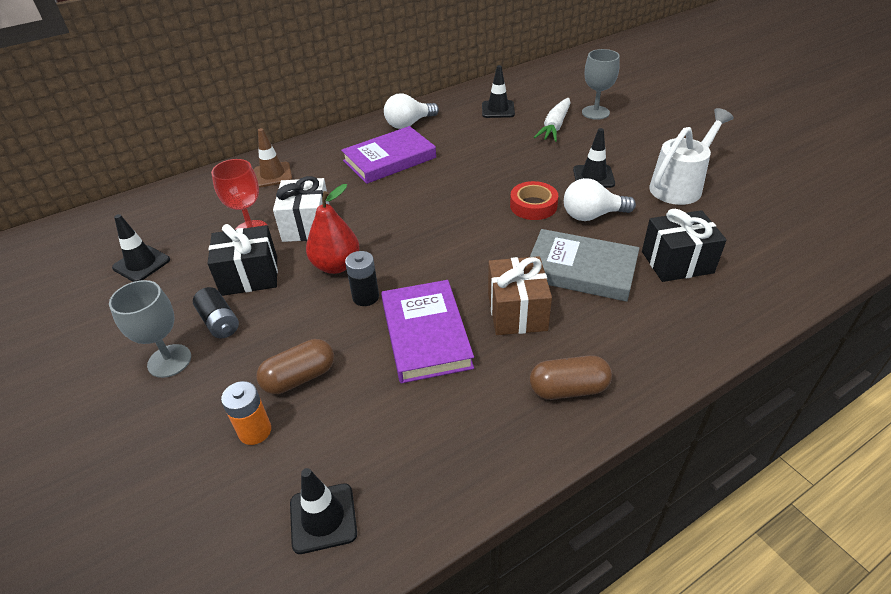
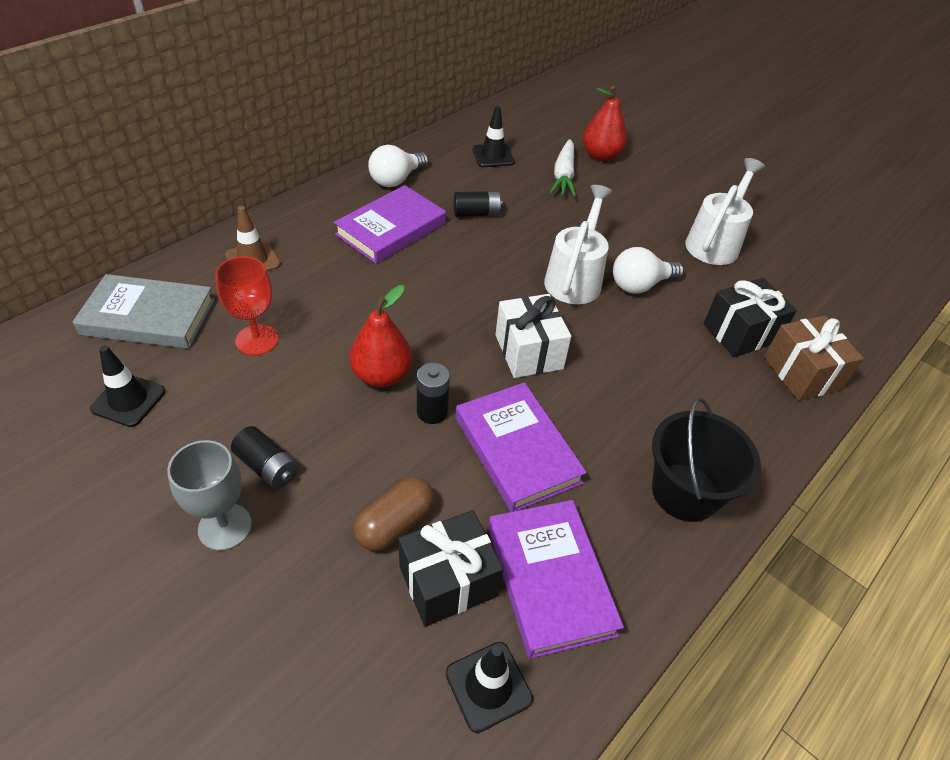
camera: 20 degrees left, 5 degrees up
black gift [207,224,278,296] -> black gift moved to [398,510,504,627]
orange battery [221,381,271,445] -> none
white gift [273,176,330,242] -> white gift moved to [495,294,571,378]
brown gift [488,256,552,335] -> brown gift moved to [764,315,864,401]
red tape [510,181,558,220] -> white watering can [544,185,613,304]
grey book [530,229,639,302] -> grey book moved to [72,274,215,349]
brown capsule [530,355,612,400] -> black bucket [652,397,761,522]
black traffic cone [573,128,615,188] -> none
grey goblet [582,49,620,120] -> red pear [583,86,627,161]
none -> black battery [454,191,503,217]
none -> purple book [488,500,624,659]

